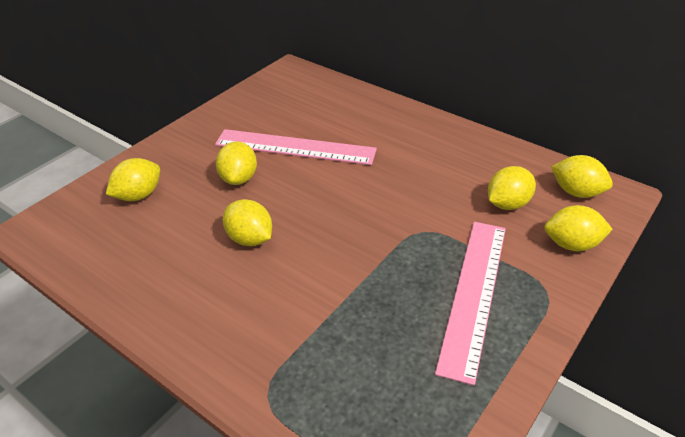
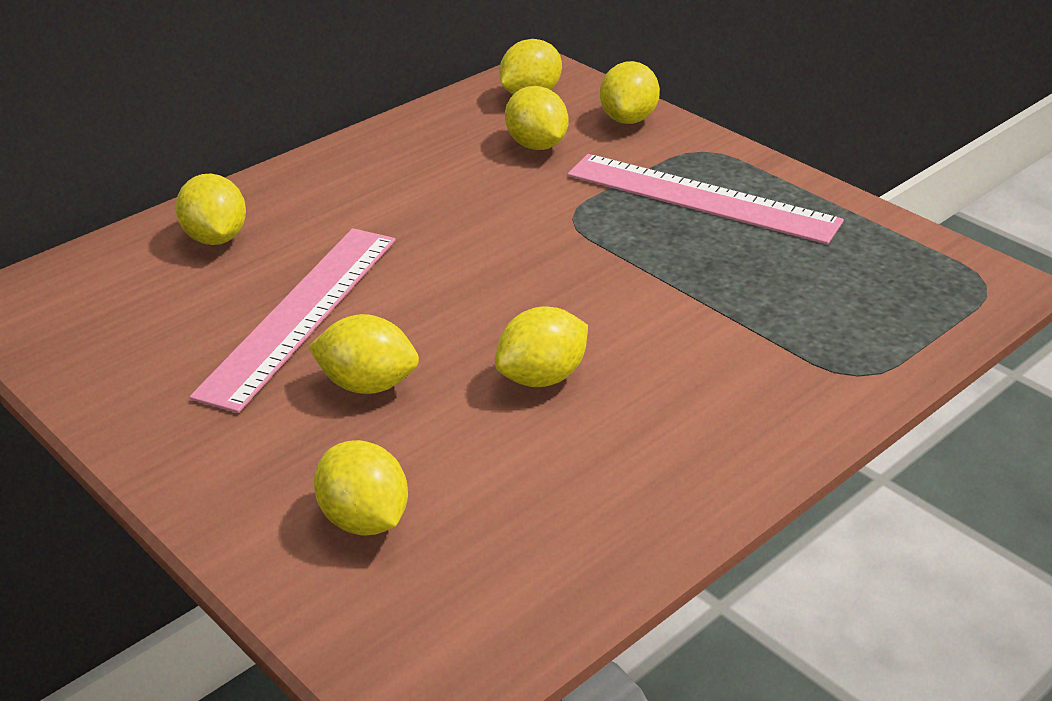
camera: 80 degrees left, 5 degrees down
none -> yellow lemon [175,174,246,245]

